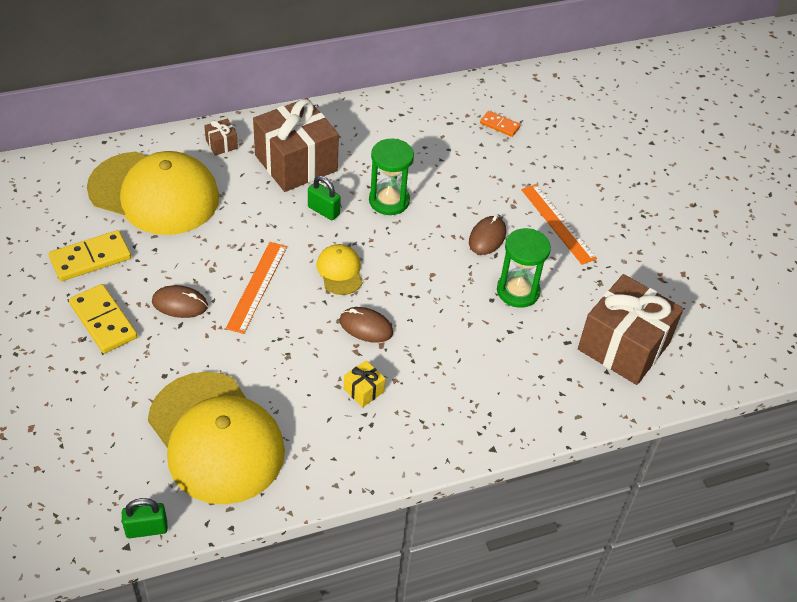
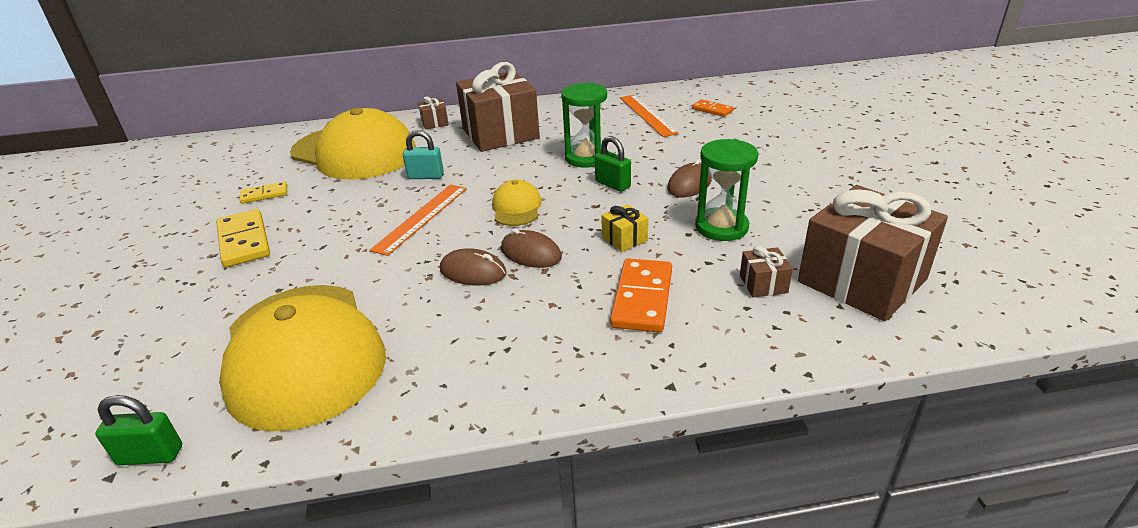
camera: 15 degrees right, 15 degrees down
yellow domino [49,230,131,281] -> yellow domino [239,181,287,204], size x0.57
brown mouse [152,285,208,318] -> brown mouse moved to [440,248,507,285]
green padlock [308,176,341,220] -> green padlock moved to [595,136,631,192]
yellow gift [344,360,386,407] -> yellow gift moved to [601,204,648,252]
orange ruler [521,184,597,265] -> orange ruler moved to [620,95,679,137]
none -> turquoise padlock [403,130,444,179]
none -> orange domino [610,258,672,332]
none -> brown gift [740,246,793,297]

